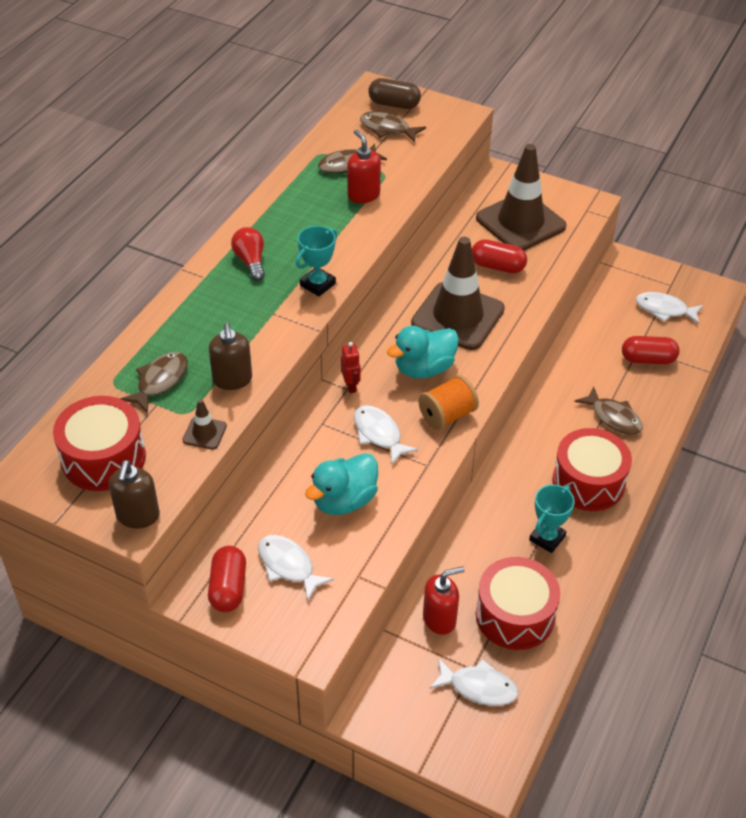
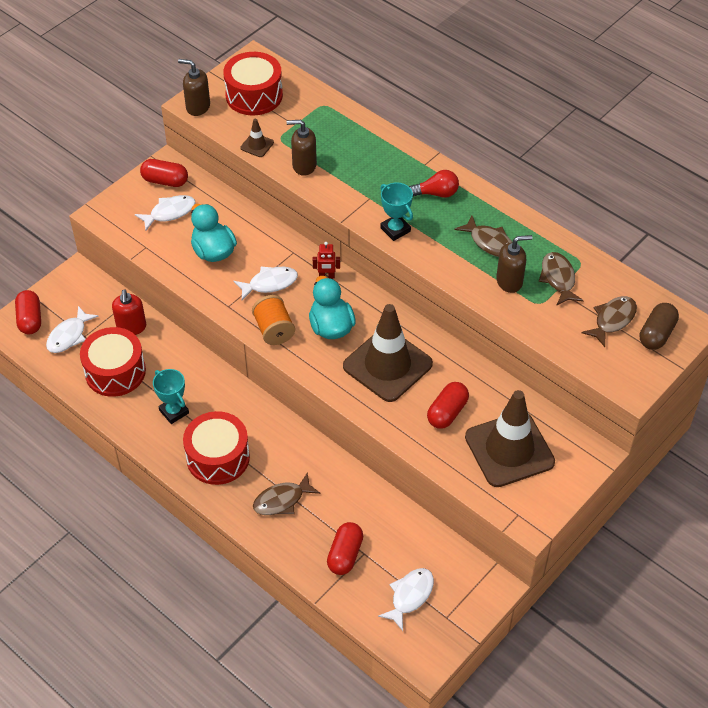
camera: 105 degrees right, 5 degrees up
brown fish [120,352,188,413] -> brown fish moved to [454,216,513,257]
red soap dispenser [347,129,381,203] -> brown soap dispenser [496,235,533,293]
none -> red capsule [15,290,41,334]

